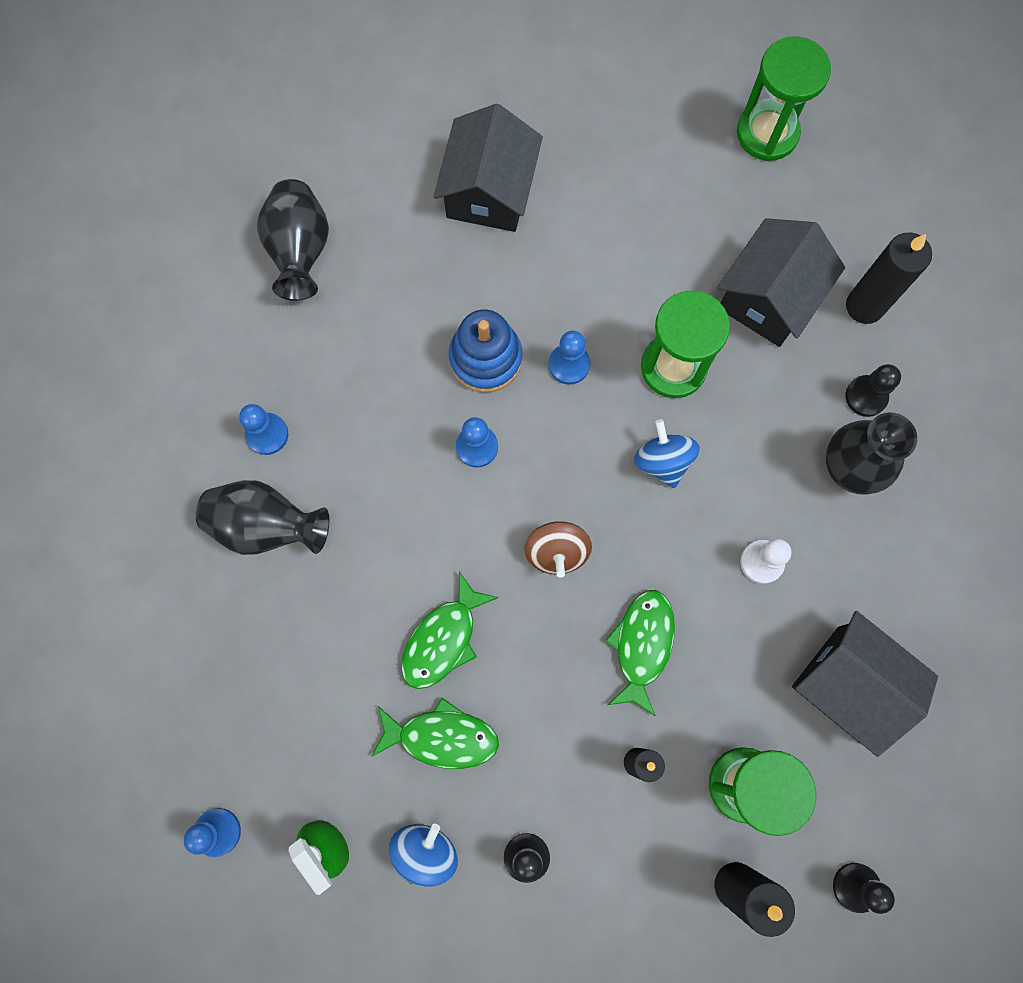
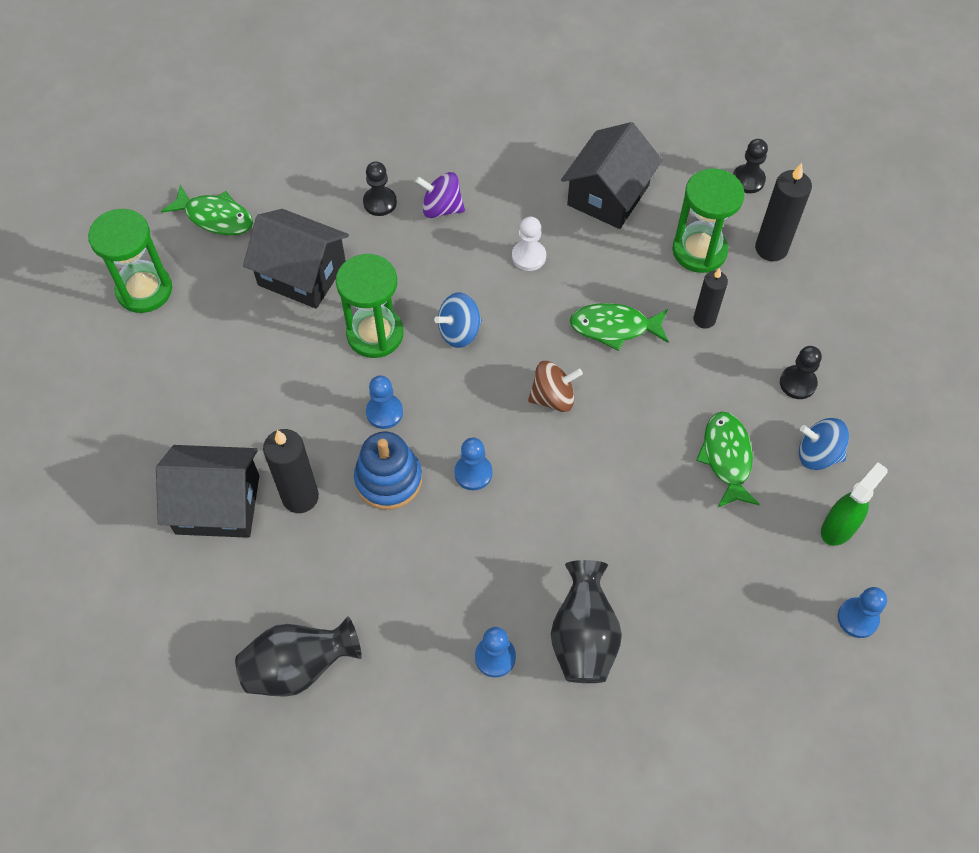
camera: 100 degrees left, 15 degrees down
green fish [401,571,499,689] -> green fish moved to [161,185,253,236]
black vase [826,412,917,495] -> purple spinning top [416,172,465,218]
black candle [846,232,932,324] -> black candle moved to [263,429,319,513]

